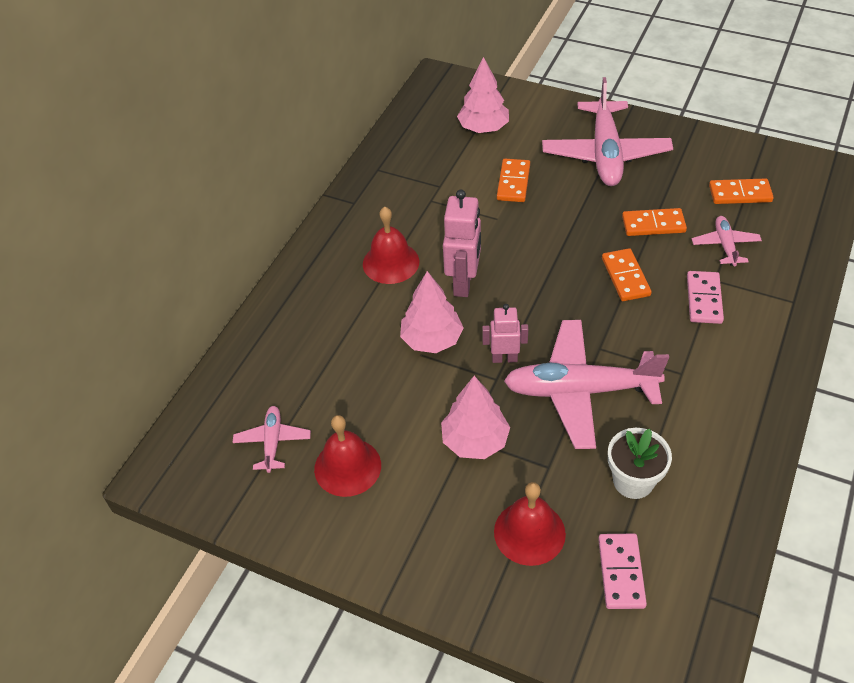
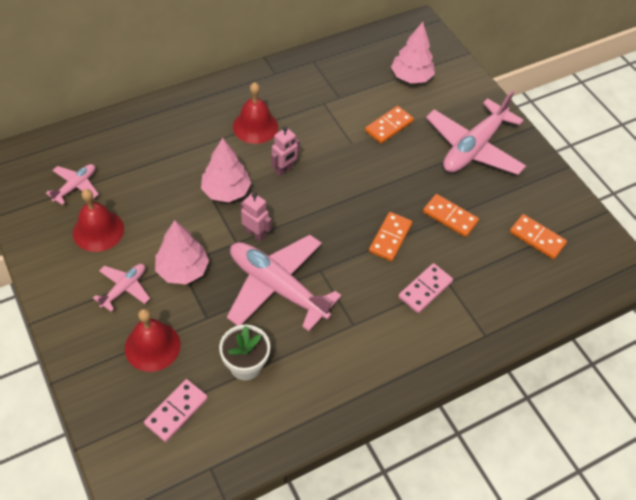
camera: 30 degrees right, 5 degrees up
pink robot [443,189,481,297] -> pink robot [271,126,300,176], size x0.62
pink plane [692,216,762,266] -> pink plane moved to [93,264,150,312]

